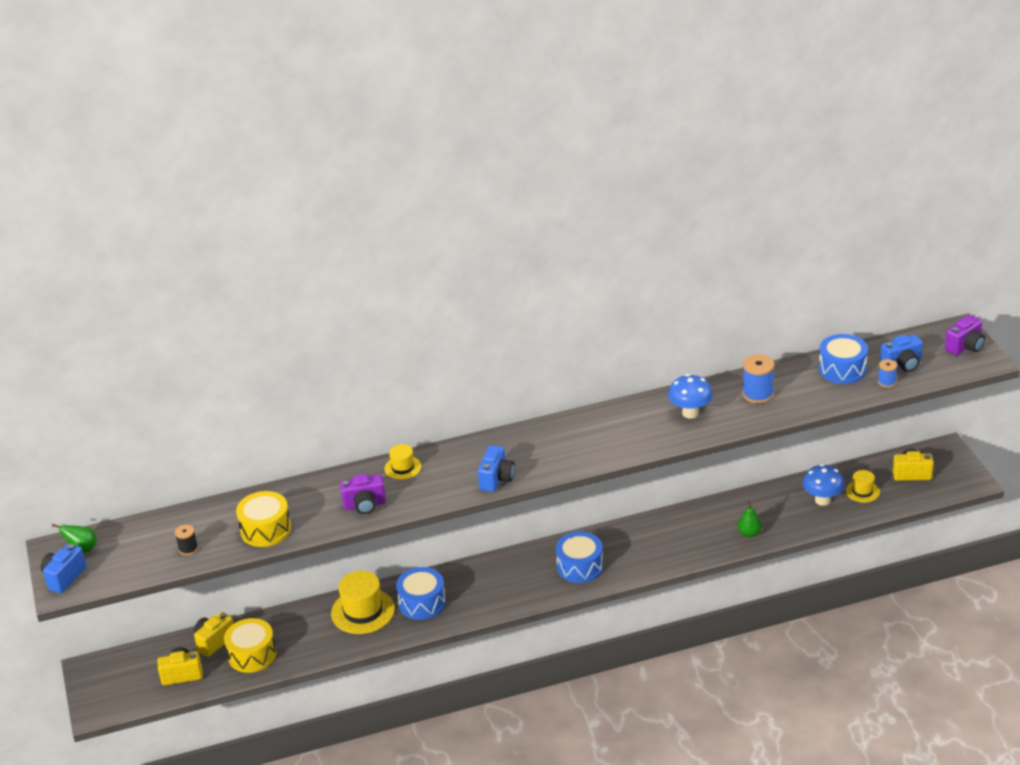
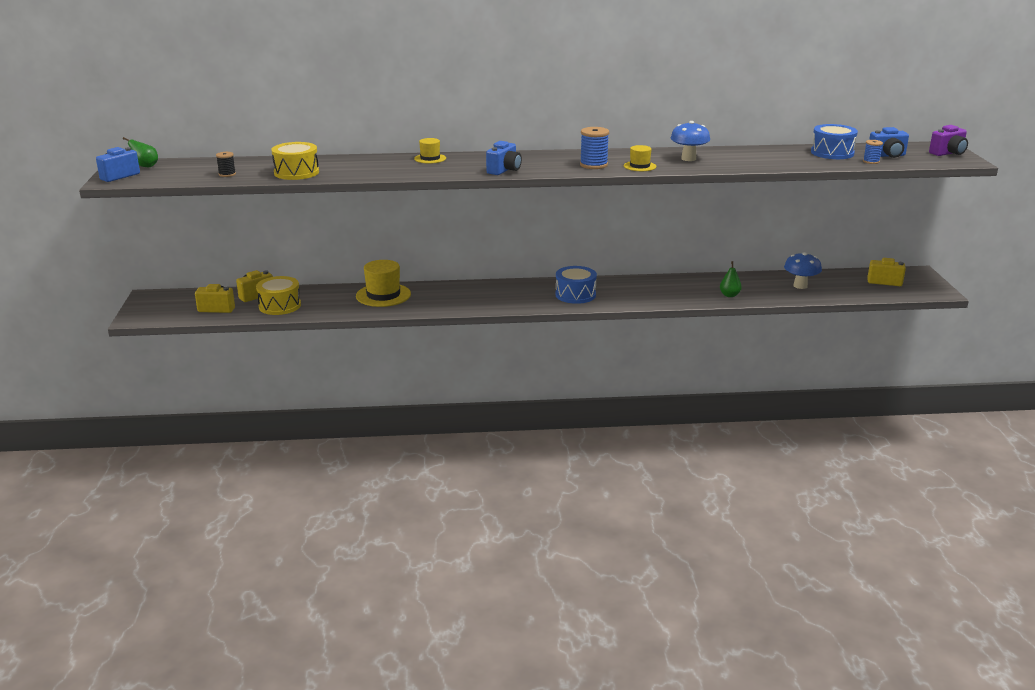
camera: 10 degrees right, 10 degrees down
purple camera [340,474,386,514] -> none
blue drum [396,567,446,620] -> none
blue spool [742,354,775,404] -> blue spool moved to [580,127,609,169]
yellow hat [846,470,880,503] -> yellow hat moved to [624,145,656,171]

